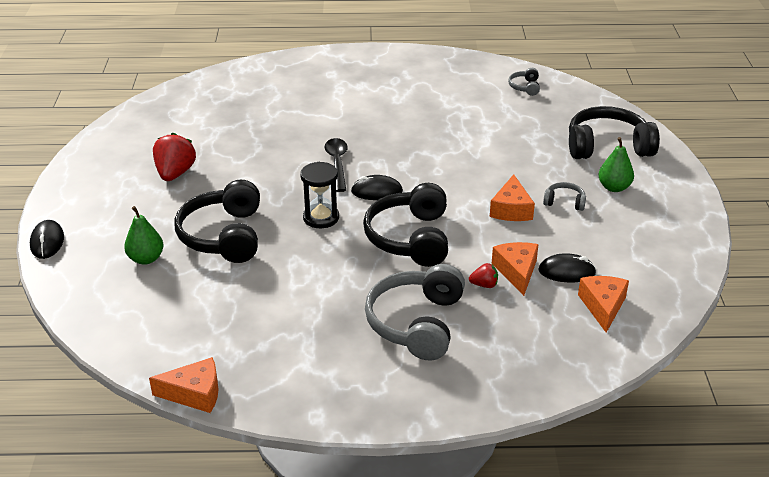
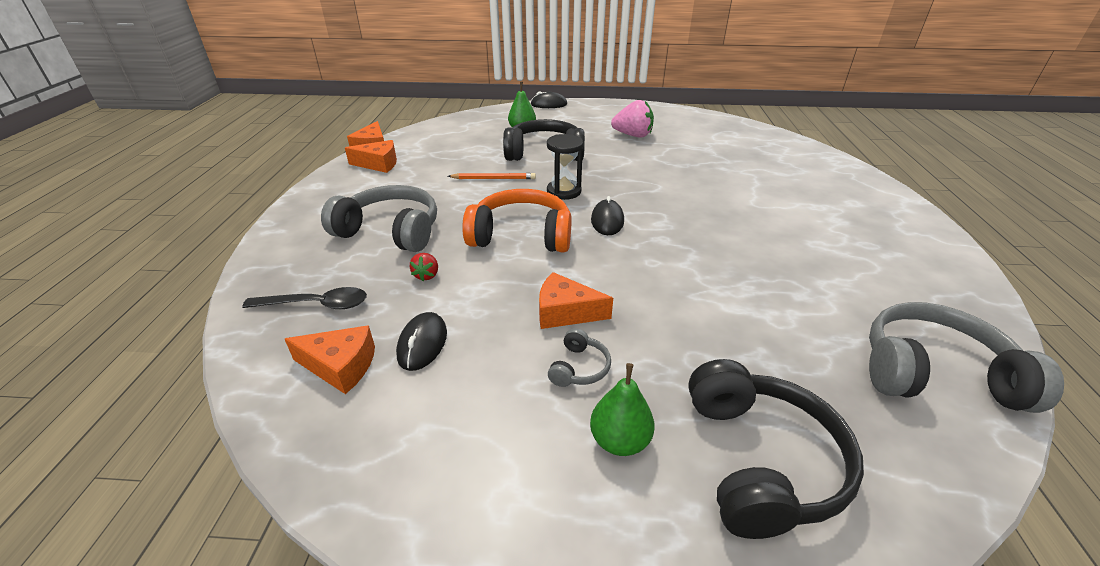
camera: 95 degrees right, 0 degrees up
red strawberry [153,133,196,181] -> pink strawberry [611,100,654,138]
black spoon [325,138,348,192] -> black spoon moved to [242,287,367,309]
black headphones [363,183,448,267] -> orange headphones [462,189,572,253]
orange cheese [492,242,539,296] -> orange cheese moved to [345,140,397,173]
grey headphones [508,68,540,96] -> grey headphones [869,302,1064,413], size x2.21
none -> orange pencil [448,173,536,179]

